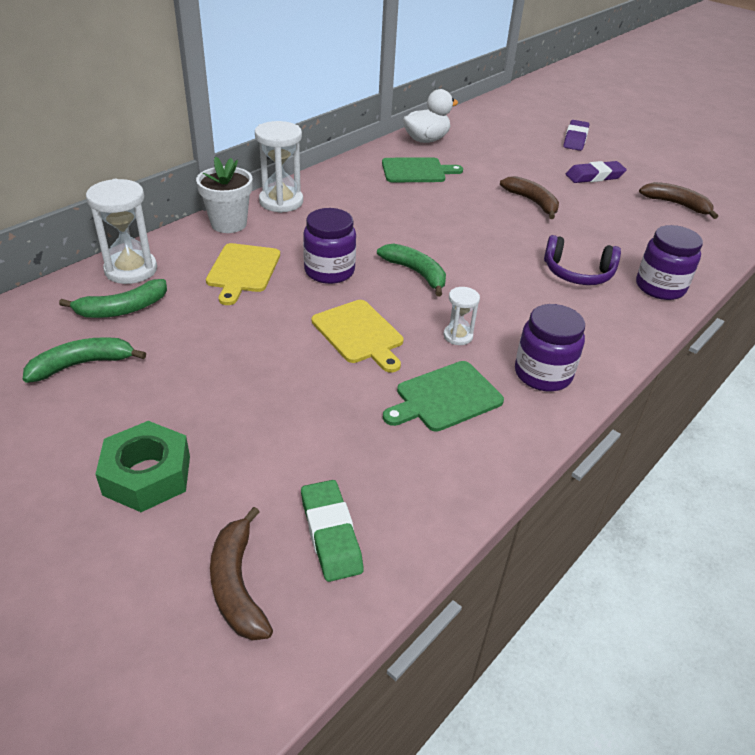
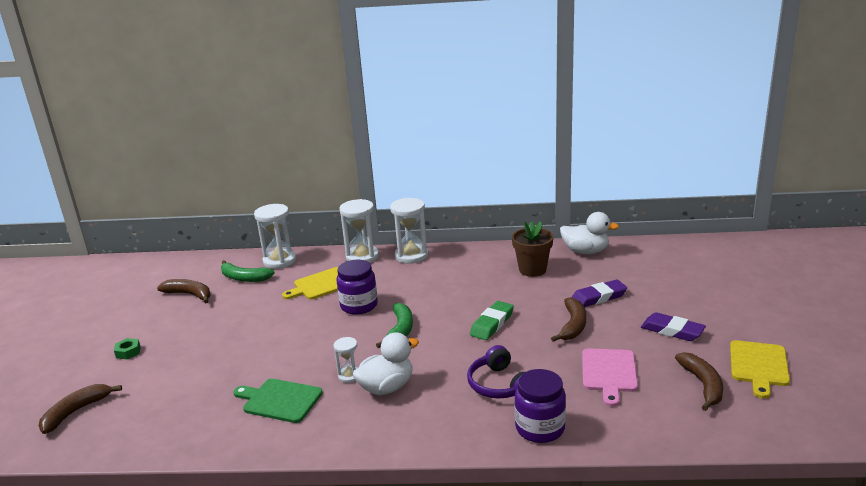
camera: 55 degrees right, 15 degrees down
green banana [23,337,146,383] -> brown banana [157,279,210,304]
green nut [95,421,190,512] -> green nut [114,338,141,359], size x0.49
white flower pot [196,156,252,233] -> white hourglass [339,199,379,263]
green eraser [301,480,364,582] -> green eraser moved to [470,301,514,340]
yellow cutting board [312,300,403,373] -> yellow cutting board moved to [730,340,790,399]
green cutting board [382,157,463,182] -> brown flower pot [512,221,553,277]
purple jar [515,304,585,391] -> none
purple eraser [563,120,589,151] -> purple eraser moved to [572,280,627,307]
none -> white duck [353,332,419,395]
none -> pink cutting board [582,348,638,407]

